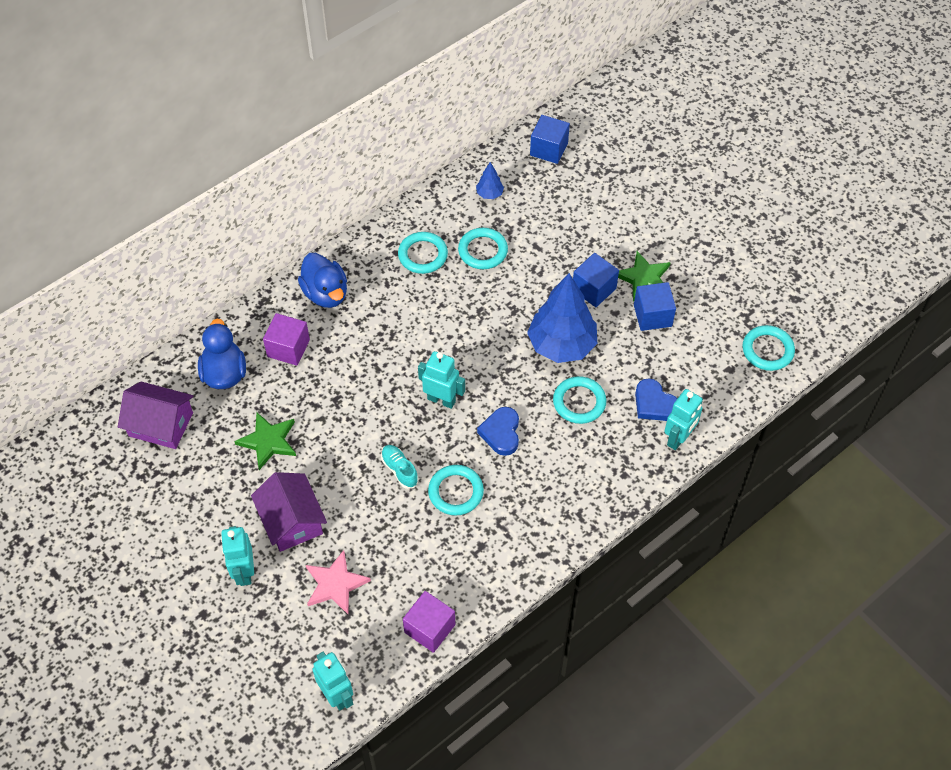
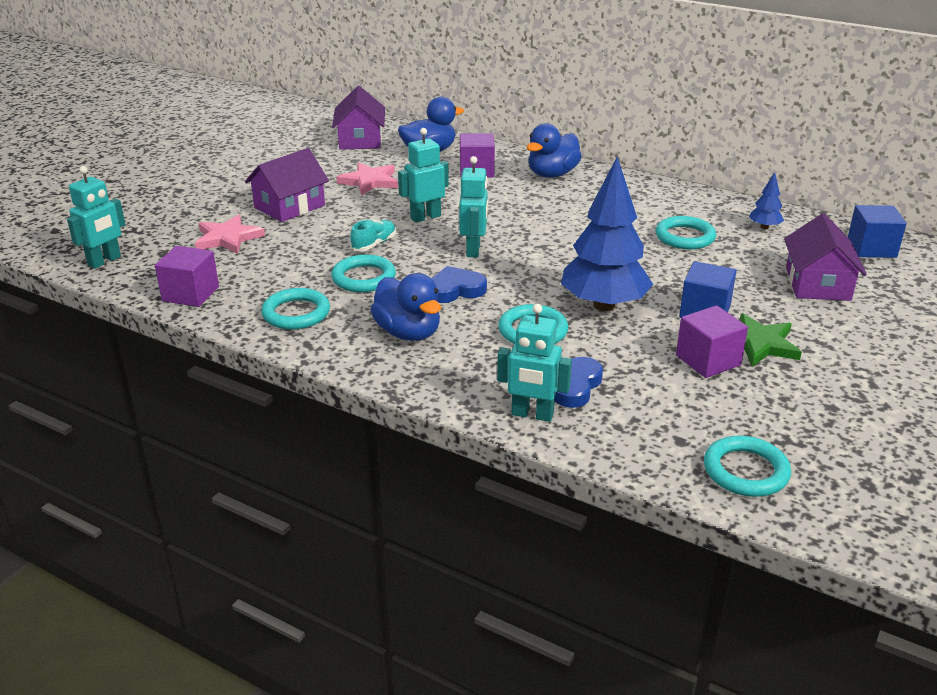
camera: 70 degrees right, 25 degrees down
turquoise robot [221,526,254,586] -> turquoise robot moved to [398,128,449,223]
green star [234,413,296,470] -> pink star [336,162,398,196]
turquoise ring [398,232,448,274] -> turquoise ring moved to [261,288,330,330]
blue cube [634,282,676,331] -> purple cube [676,305,748,378]
none -> blue duck [370,273,441,341]
none -> purple house [784,213,867,301]

